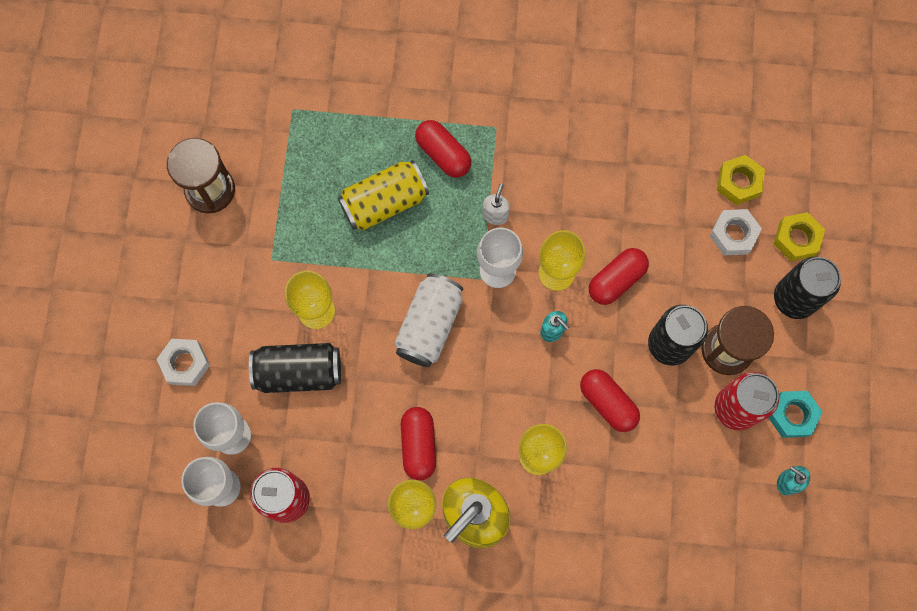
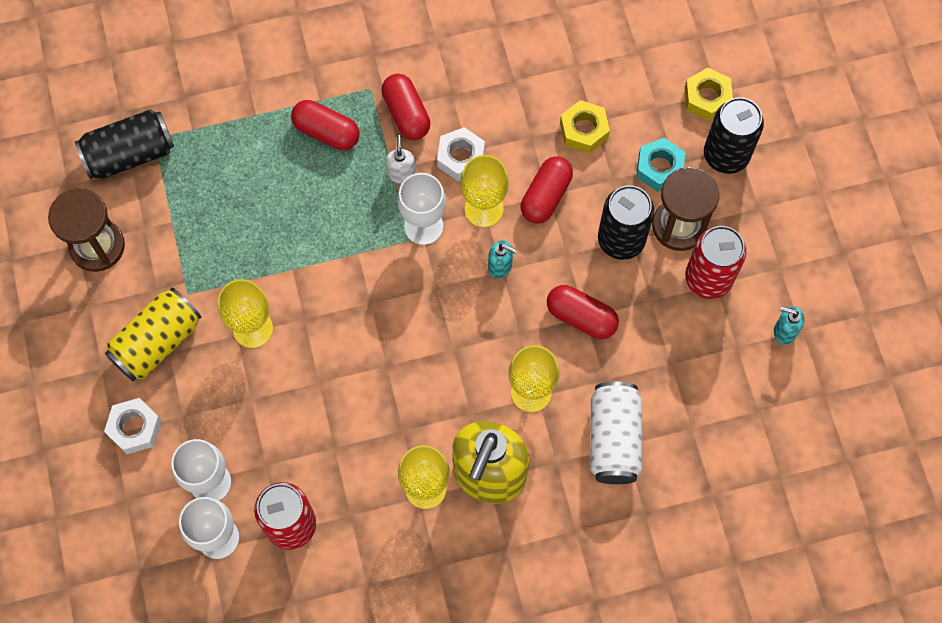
camera: 20 degrees left, 5 degrees down
black can [249,343,341,393] -> black can moved to [75,110,174,179]
yellow can [338,160,429,231] -> yellow can moved to [105,288,202,381]
white can [394,273,463,367] -> white can moved to [590,382,642,484]
red capsule [401,407,436,480] -> red capsule moved to [381,74,430,140]
white nut [710,209,762,255] -> white nut moved to [437,127,485,181]
yellow nut [717,155,765,205] -> yellow nut moved to [560,100,610,153]
turquoise nut [768,391,823,438] -> turquoise nut moved to [636,138,685,192]

